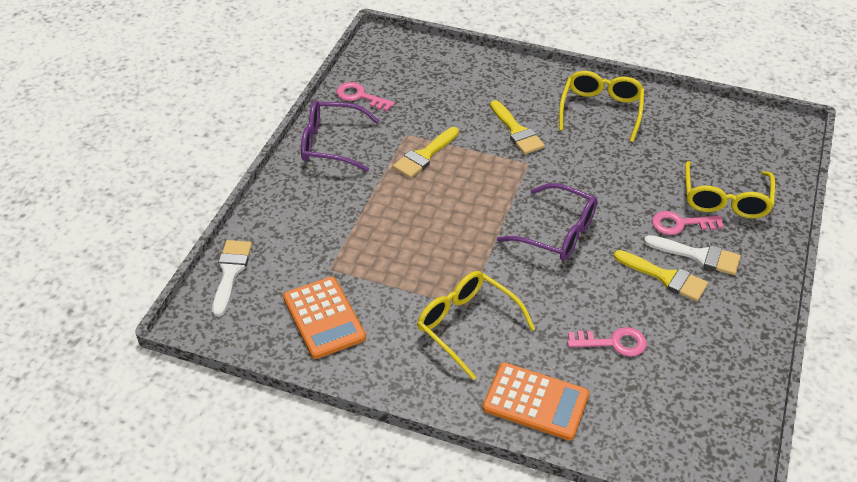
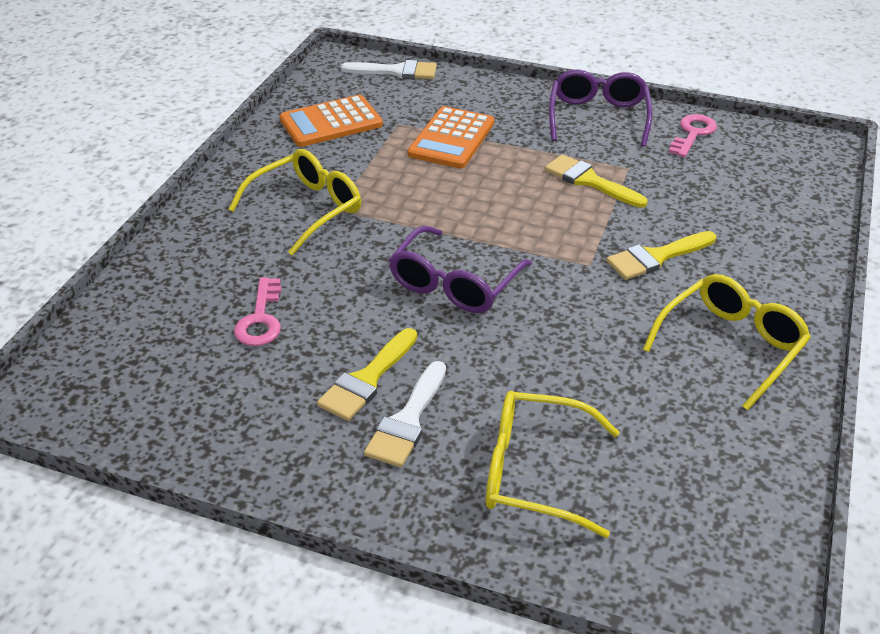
camera: 90 degrees right, 5 degrees down
orange calculator [483,363,589,441] -> orange calculator moved to [408,106,494,168]
yellow glasses [559,71,644,142] -> yellow glasses turned 60 degrees counterclockwise [643,274,811,411]
pink key [652,211,724,235] -> none

